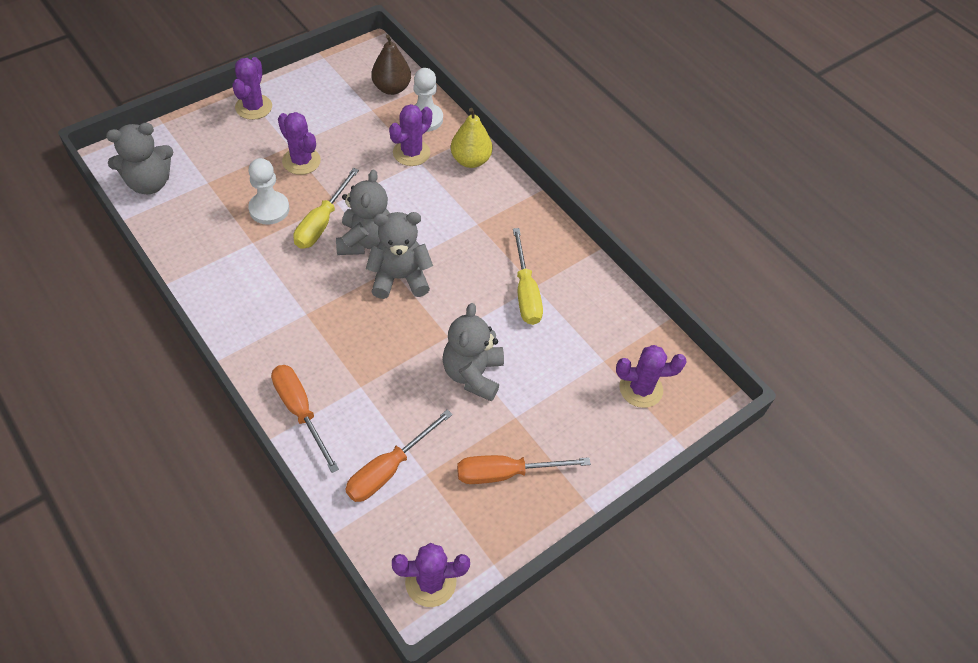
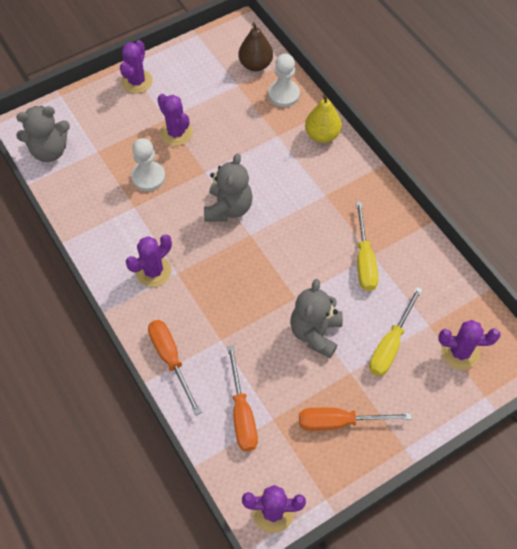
camera: 10 degrees right, 5 degrees up
yellow screwdriver [293,168,359,248] -> yellow screwdriver moved to [369,287,423,376]
orange screwdriver [345,409,453,502] -> orange screwdriver turned 60 degrees counterclockwise [227,345,258,451]
grey teddy bear [366,212,433,299] -> none
purple cactus [389,104,432,166] -> purple cactus moved to [126,234,172,287]

